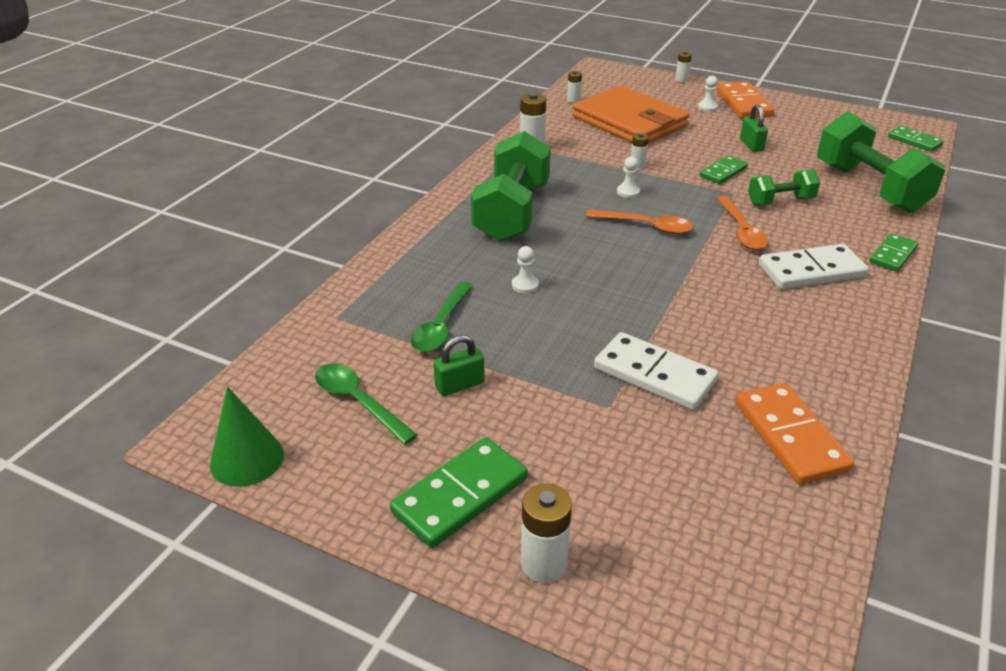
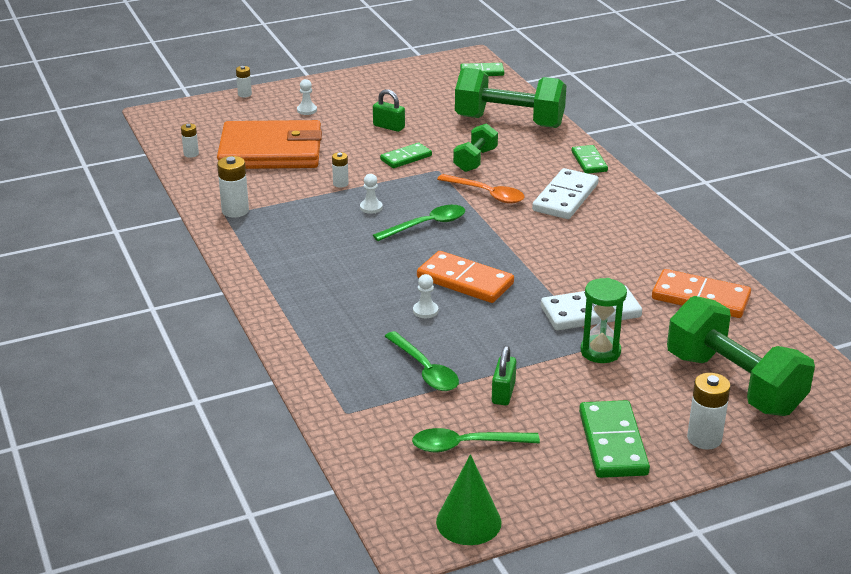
camera: 50 degrees left, 5 degrees down
green dumbbell [471,131,551,242] -> green dumbbell moved to [667,296,815,416]
orange spoon [586,210,693,234] -> green spoon [373,205,465,241]
green domino [700,155,748,184] -> green domino turned 60 degrees clockwise [380,143,432,168]
orange domino [717,82,774,118] -> orange domino moved to [417,251,514,303]
none -> green hourglass [581,278,627,363]

